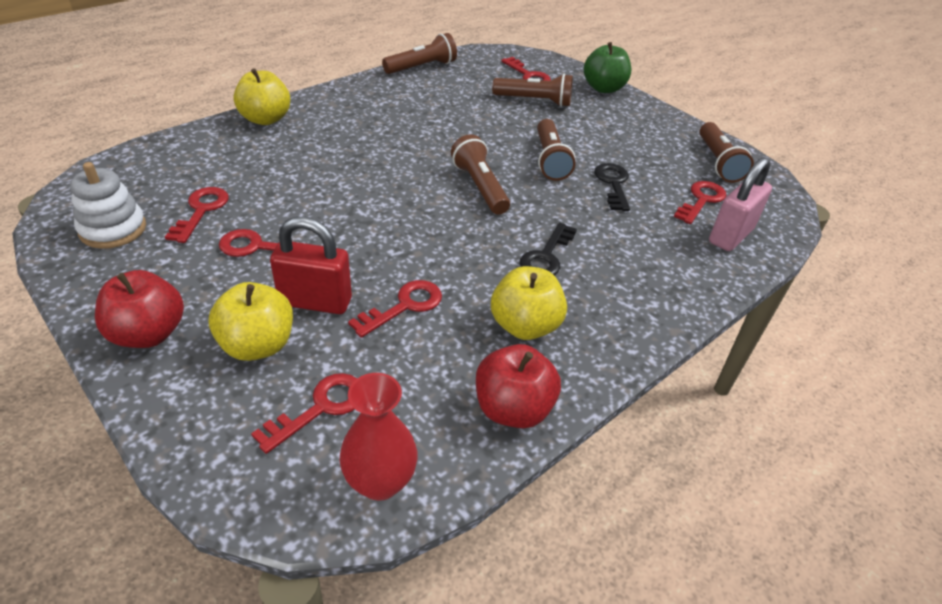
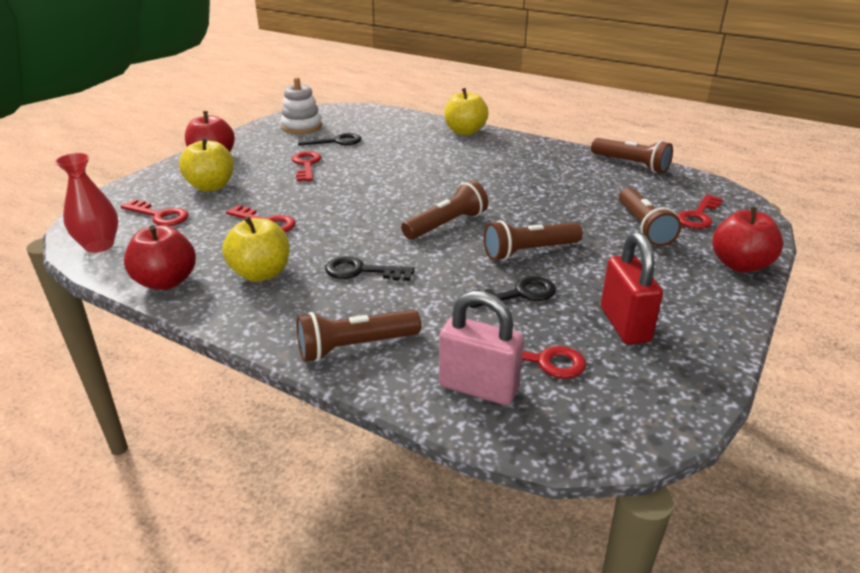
camera: 75 degrees right, 10 degrees down
red key [165,187,229,243] -> black key [298,133,362,145]
red padlock [270,217,352,314] -> red padlock moved to [601,232,663,344]
green apple [584,42,631,93] -> red apple [712,207,783,272]
brown flashlight [700,122,754,183] -> brown flashlight moved to [296,310,421,362]

